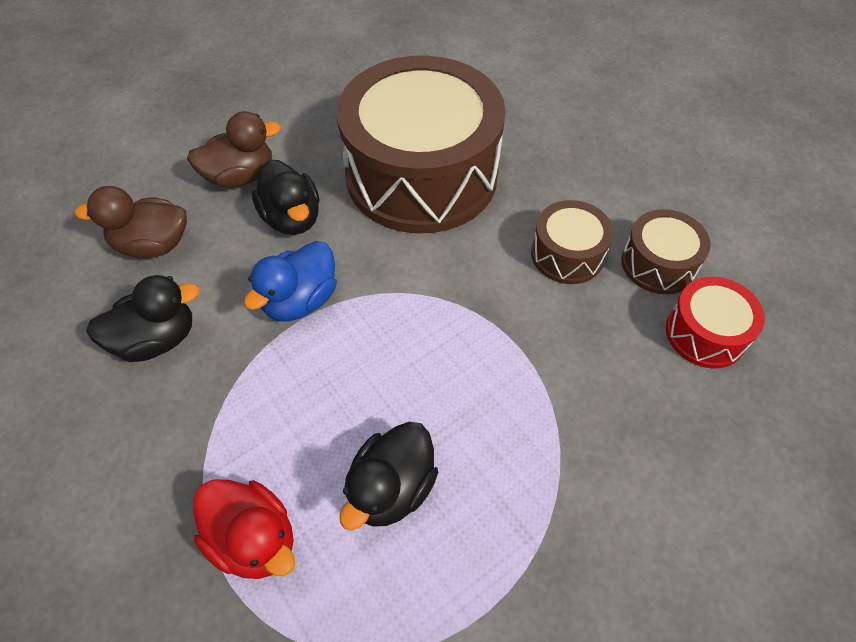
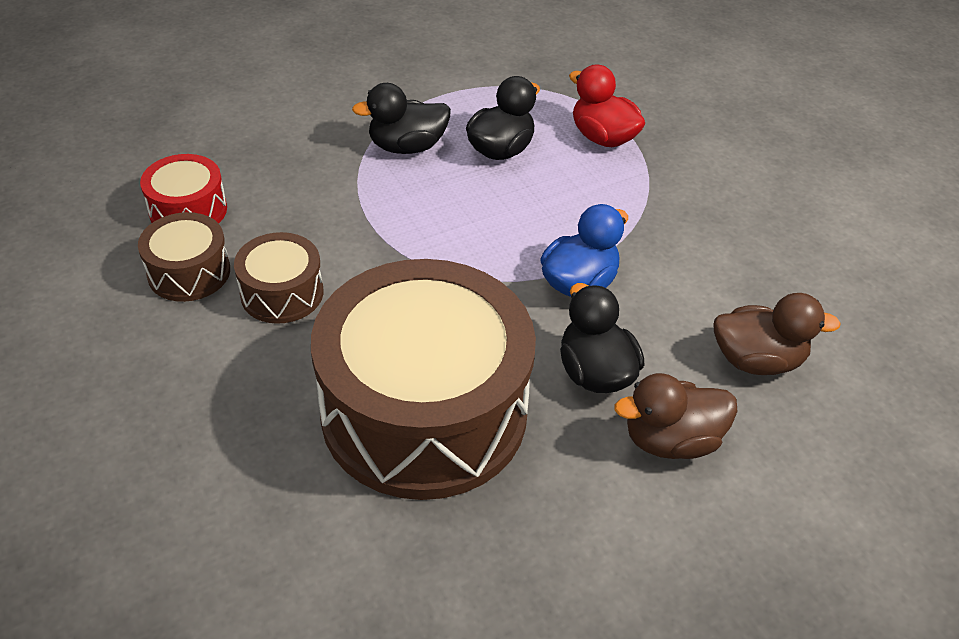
camera: 175 degrees left, 10 degrees down
black duck [86,275,200,362] -> black duck moved to [352,83,451,154]

